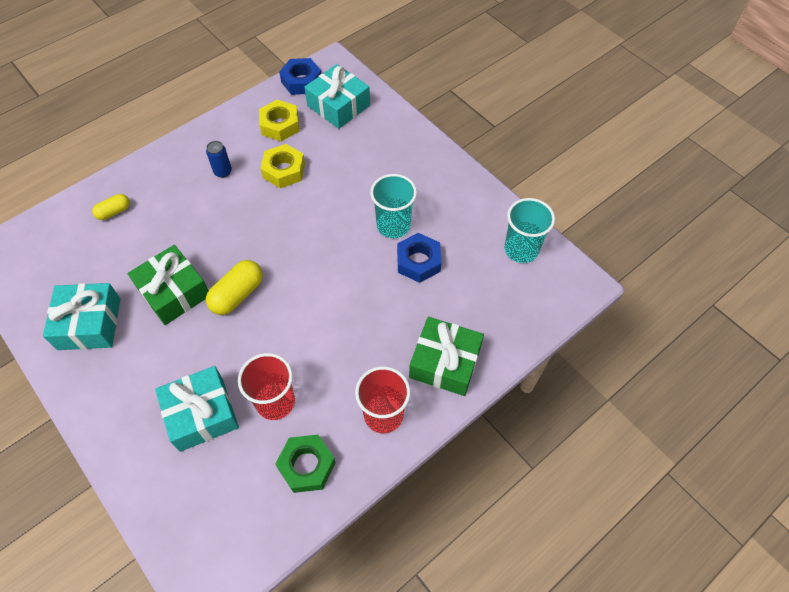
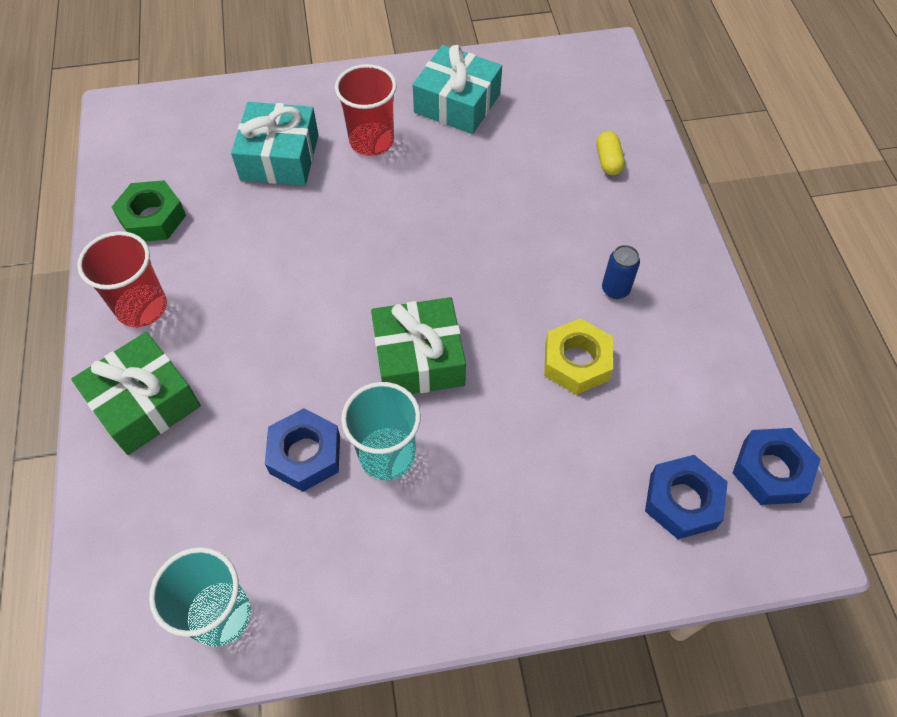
camera: 120 degrees right, 0 degrees up
green gift [127,245,208,325] -> green gift moved to [371,297,466,394]
yellow capsule [206,260,263,315] -> none
red cup [238,353,295,420] -> red cup moved to [335,64,397,156]
yellow nut [259,100,299,141] -> none
turquoise gift [304,64,370,129] -> blue nut [645,455,728,539]

